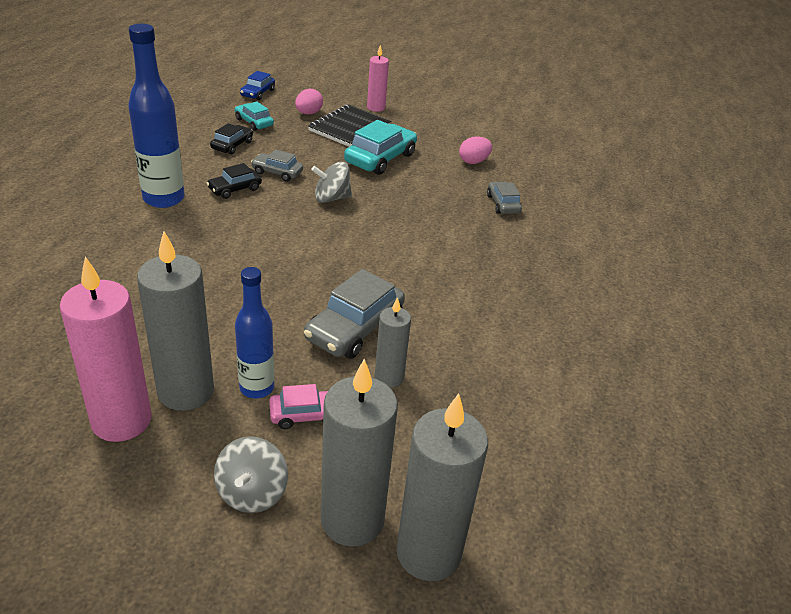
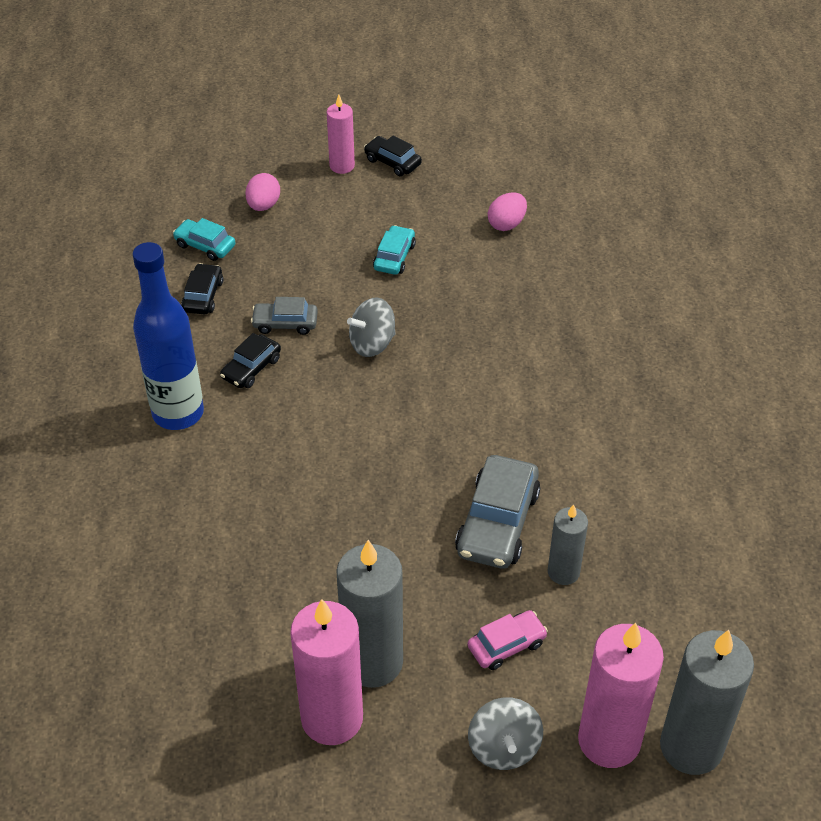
camera: 15 degrees left, 10 degrees up
blue bottle [235,267,274,399] -> none
blue car [240,71,275,100] -> none
black notebook [308,104,391,147] -> none
grey candle [321,359,398,547] -> pink candle [578,623,664,768]
turquoise car [344,120,417,175] -> turquoise car [373,225,416,275], size x0.57
grey car [487,182,522,214] -> none
none -> black car [364,136,422,176]

